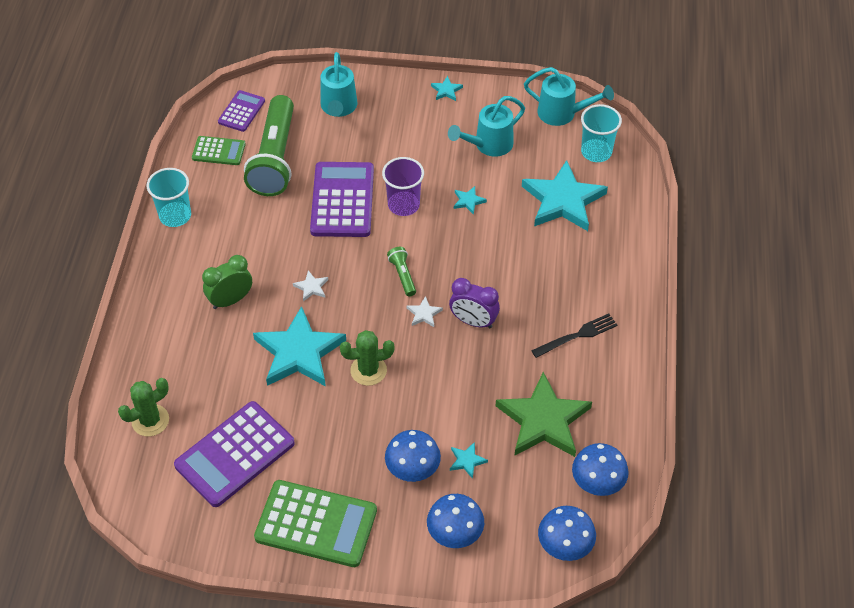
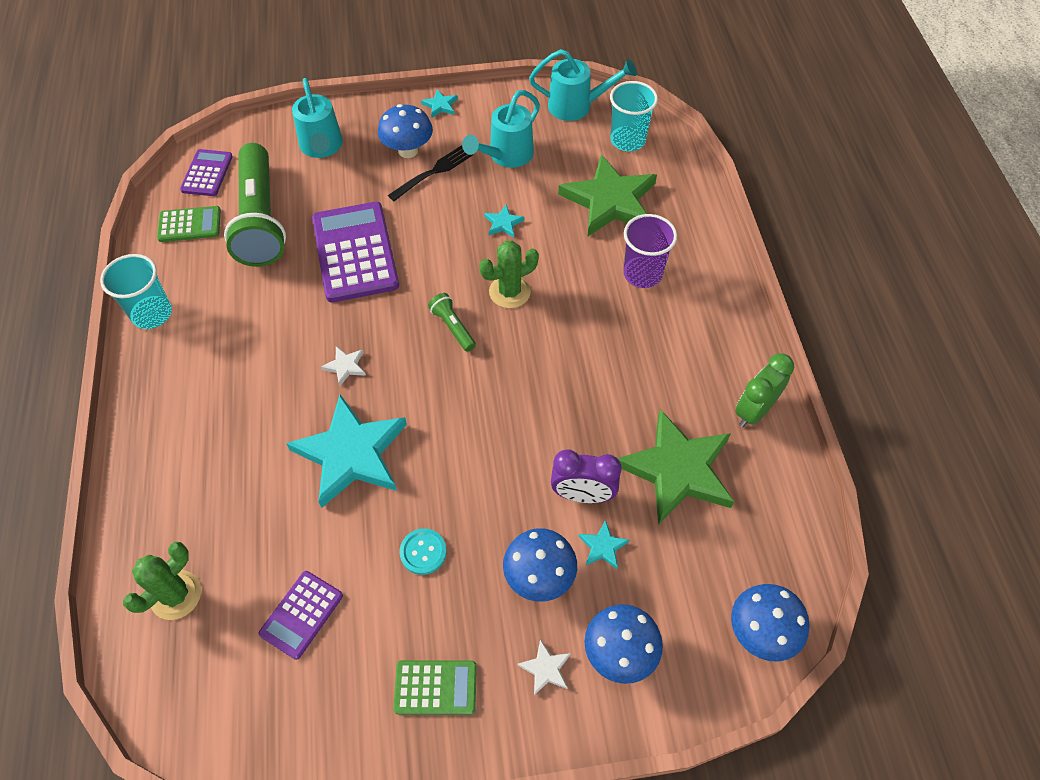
camera: 15 degrees left, 5 degrees up
purple calculator [174,401,295,507] -> purple calculator [259,571,343,660], size x0.54
green clock [202,255,252,309] -> green clock moved to [735,353,794,427]
green calculator [254,480,377,567] -> green calculator [393,660,477,715], size x0.54
green cactus [340,330,394,386] -> green cactus moved to [479,241,539,308]
purple cup [382,157,424,216] -> purple cup moved to [623,214,677,288]
white star [406,296,443,327] -> white star moved to [518,639,571,695]
purple clock [449,278,500,328] -> purple clock moved to [551,449,622,503]
turquoise star [522,160,608,231] -> green star [558,154,657,237]
black fork [531,314,618,358] -> black fork moved to [388,145,473,201]
blue mushroom [572,443,629,496] -> blue mushroom moved to [378,104,433,158]
none -> turquoise button [400,528,447,575]

